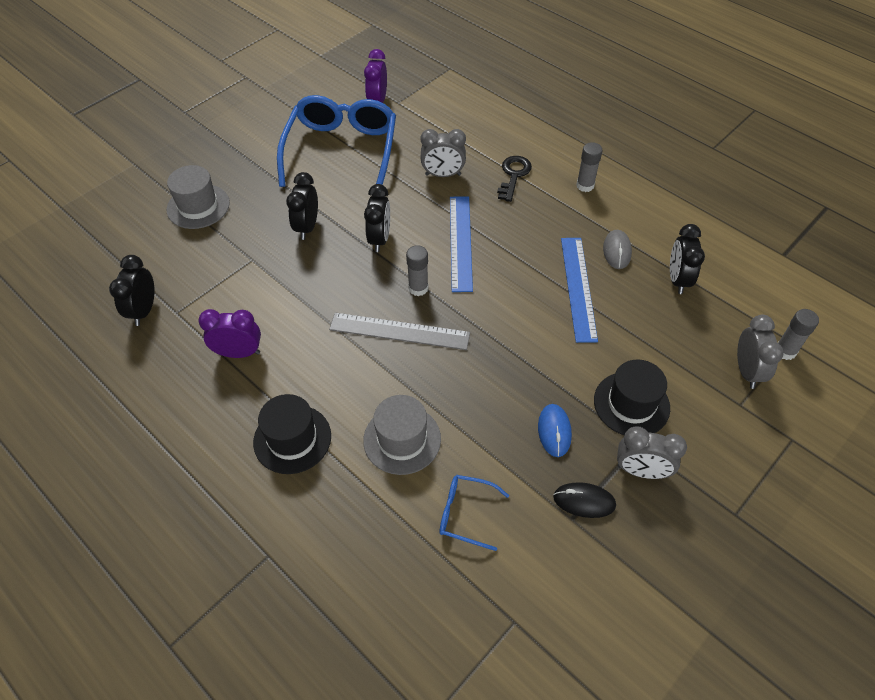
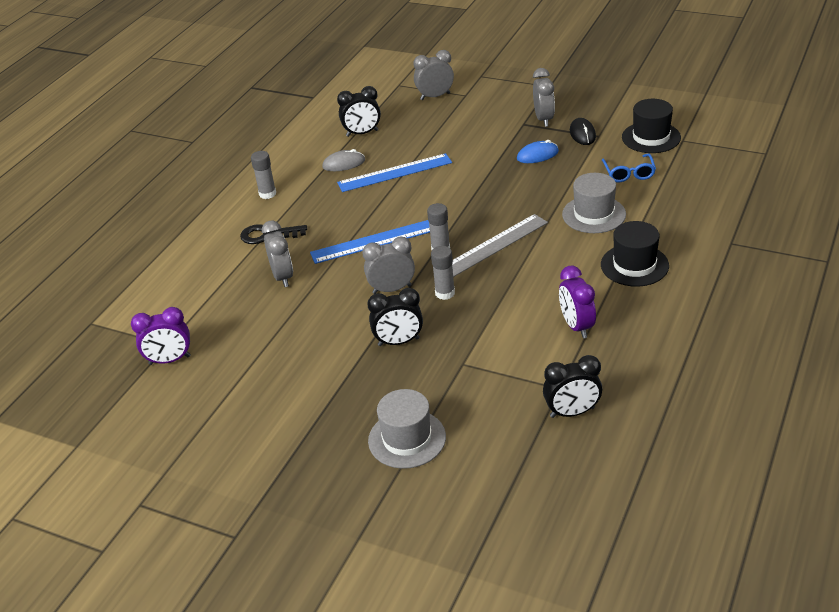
camera: 105 degrees left, 15 degrees down
blue glasses [277,95,396,187] -> none
grey ruler [329,313,470,350] -> grey ruler turned 60 degrees clockwise [452,214,548,277]
black clock [364,184,390,252] -> grey clock [362,237,415,294]
black hat [594,359,670,435] -> black hat moved to [622,99,681,153]
grey glue stick [778,309,819,360] -> grey glue stick moved to [431,246,455,300]

